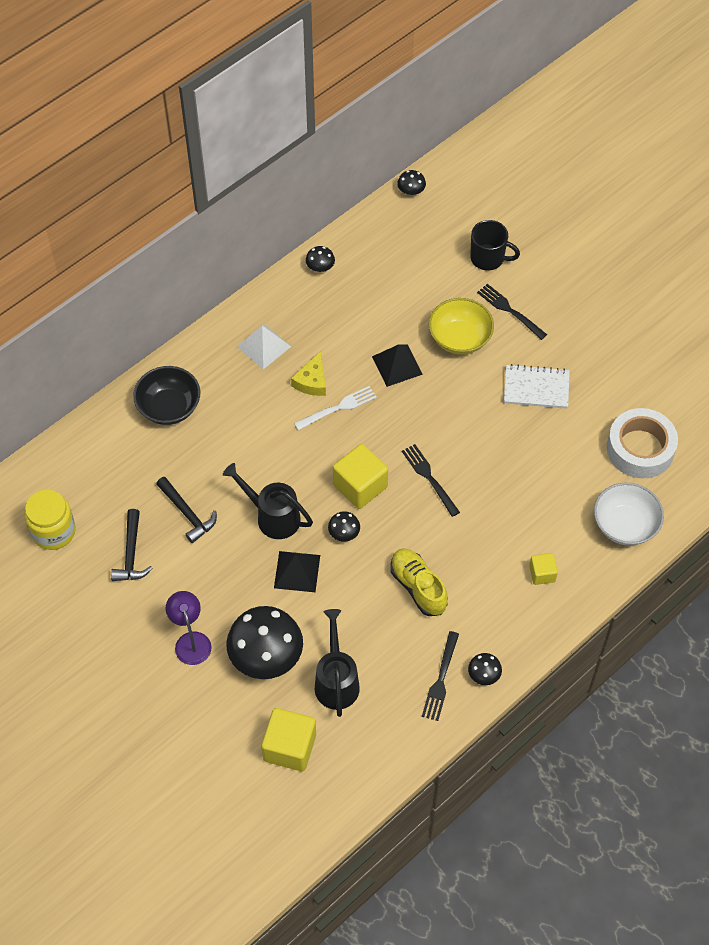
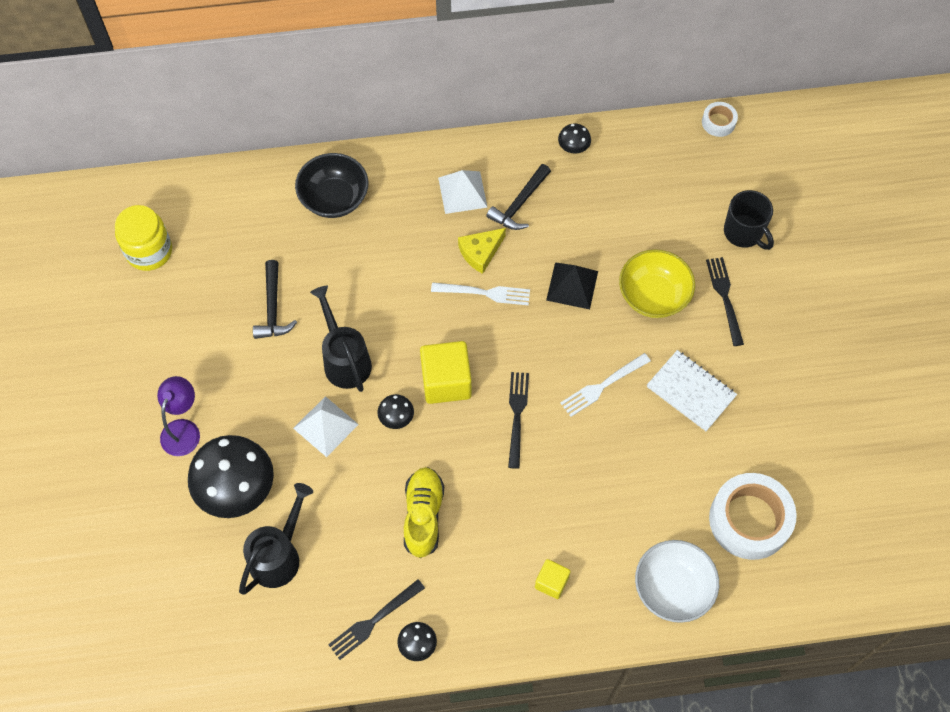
camera: 35 degrees right, 5 degrees up
black hammer [111,509,152,581] -> black hammer moved to [486,164,551,230]
yellow cube [261,708,316,772] -> none
black pyramid [274,551,320,592] -> white pyramid [293,396,359,457]
black mushroom [397,170,426,195] -> white tape [702,102,738,137]
none -> white fork [560,353,651,417]

